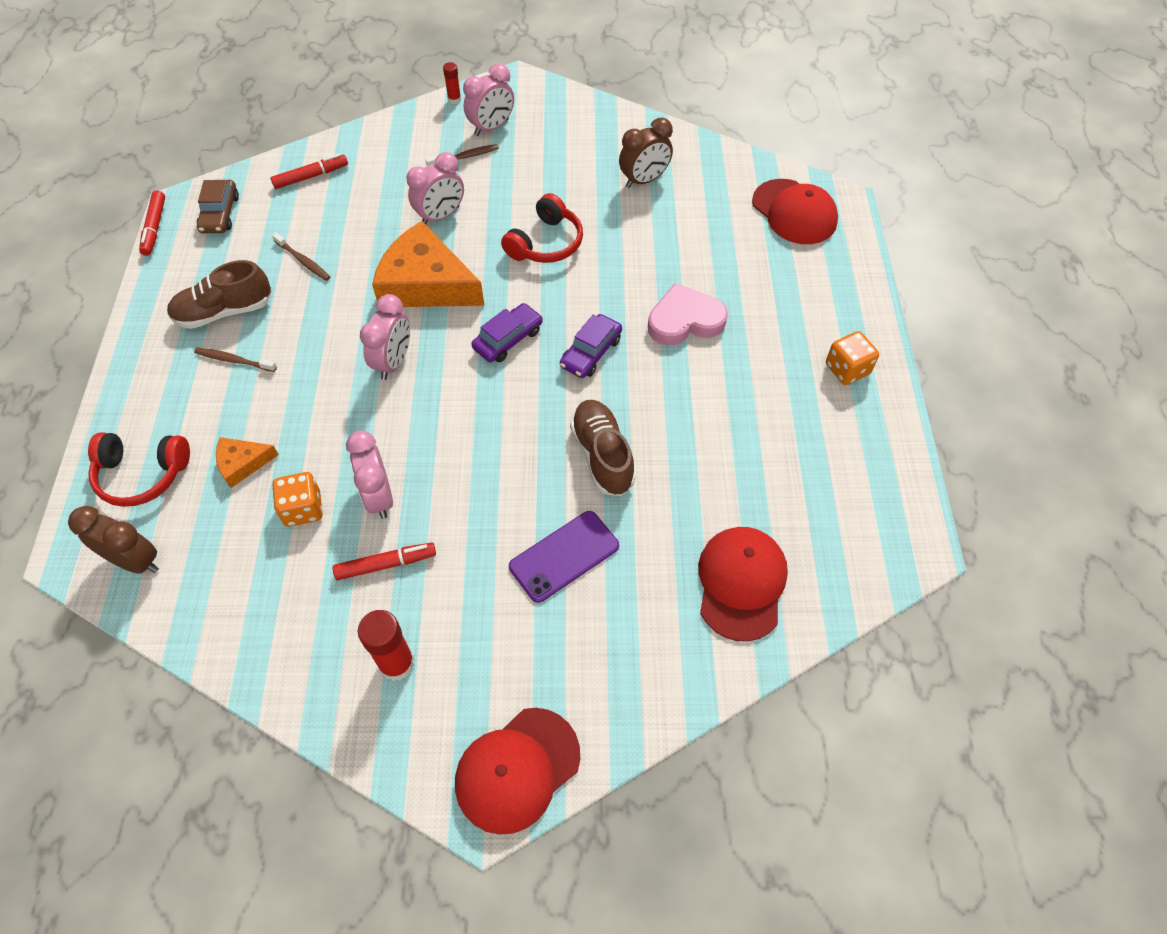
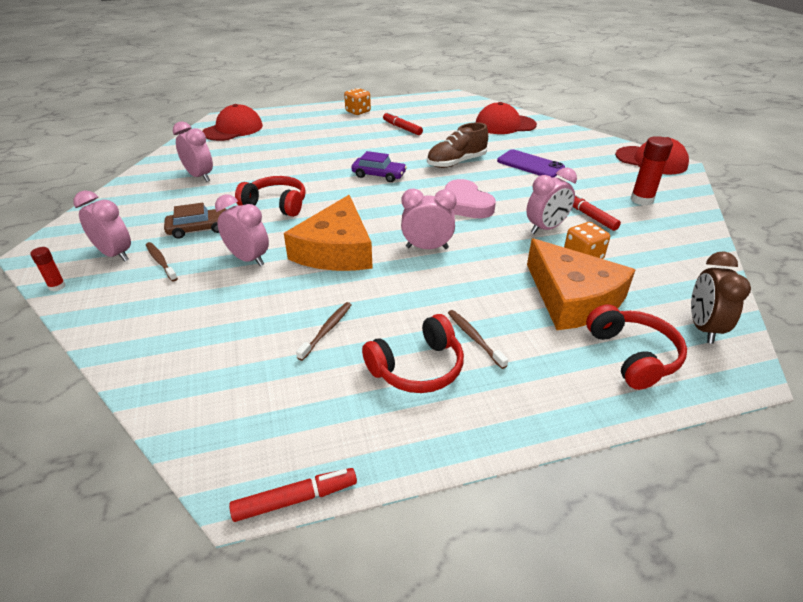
camera: 105 degrees left, 20 degrees down
brown shoe [167,260,272,329] -> red headphones [362,314,464,393]
brown toothbrush [194,348,277,372] -> brown toothbrush turned 150 degrees clockwise [448,310,508,369]
brown car [197,180,239,233] -> brown car moved to [164,203,227,239]
orange cheese [216,437,279,488] -> orange cheese [527,238,635,330], size x2.09
red marker [270,154,348,189] -> red marker moved to [383,112,423,135]
purple car [471,303,543,362] -> none
brown clock [619,118,673,188] -> pink clock [173,121,213,182]
pink heart [648,283,728,345] -> pink heart moved to [445,179,496,219]

